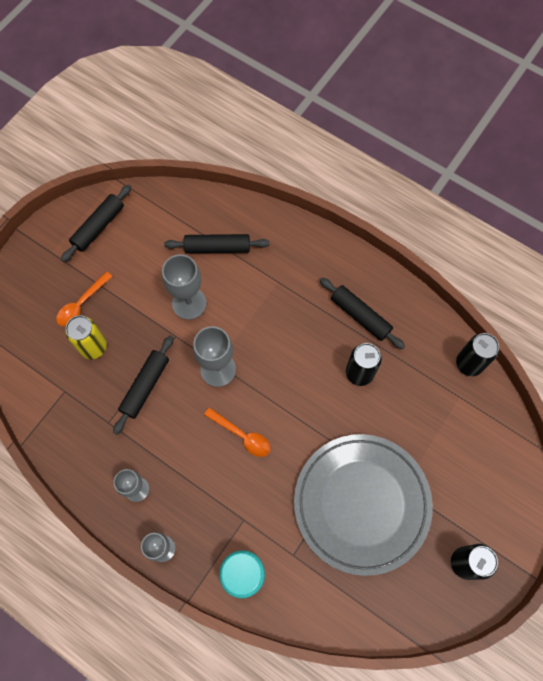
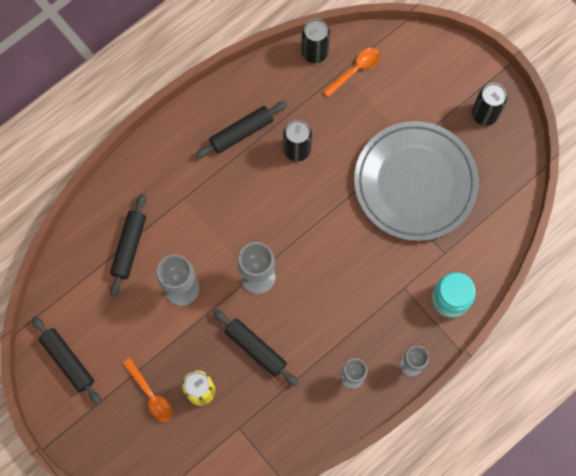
camera: 75 degrees left, 5 degrees up
orange spoon [204,407,271,457] -> orange spoon moved to [323,48,380,97]

